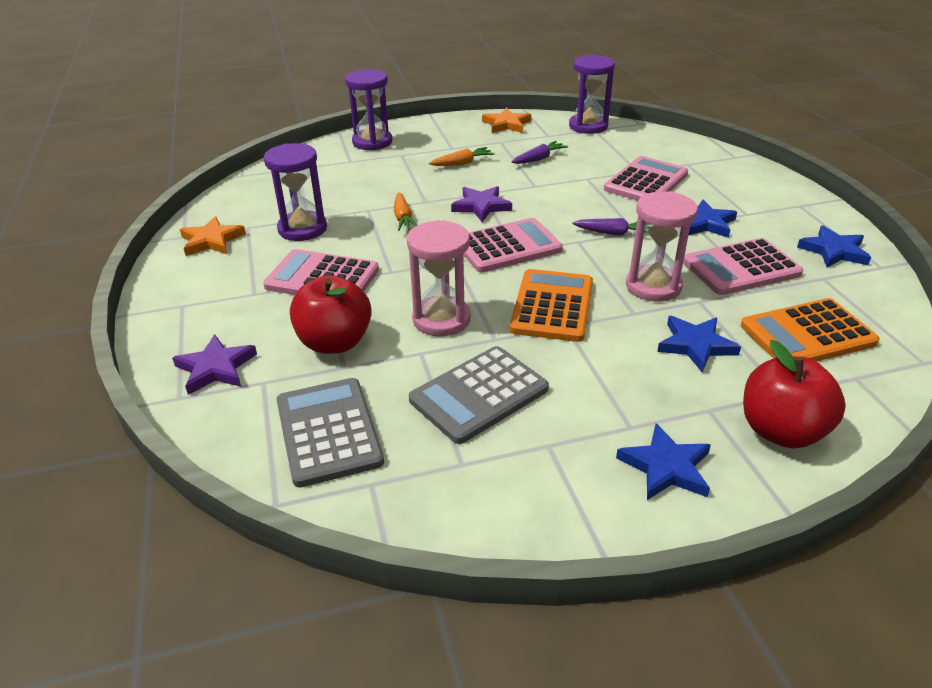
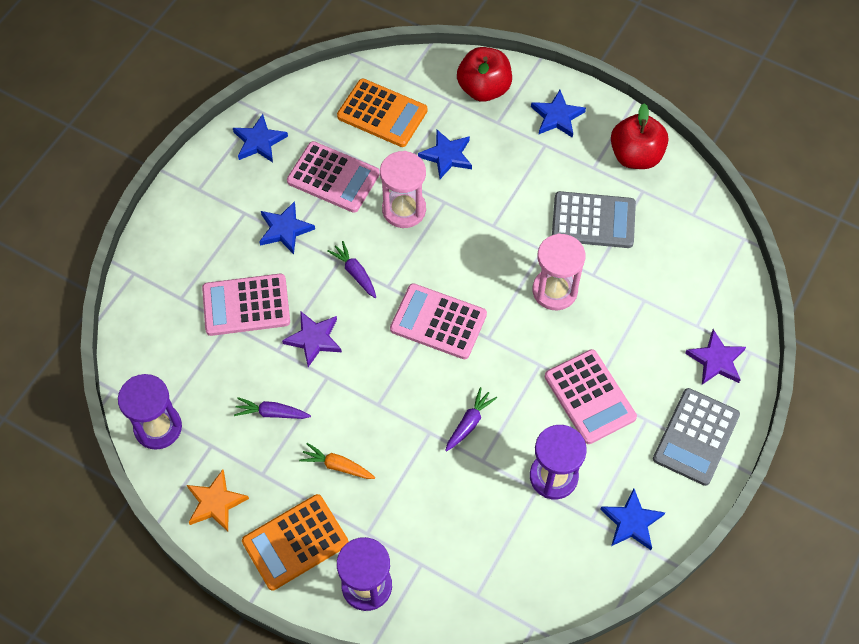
camera: 135 degrees left, 25 degrees up
orange star [180,216,246,256] -> blue star [600,488,665,550]
grey calculator [276,378,384,488] -> grey calculator moved to [653,388,740,486]
red apple [290,275,372,354] -> red apple moved to [611,103,669,169]
orange carrot [394,192,418,231] -> purple carrot [445,387,497,452]
purple star [451,186,512,222] -> purple star moved to [282,311,342,367]
orange calculator [510,269,593,342] -> orange calculator moved to [242,494,349,590]

